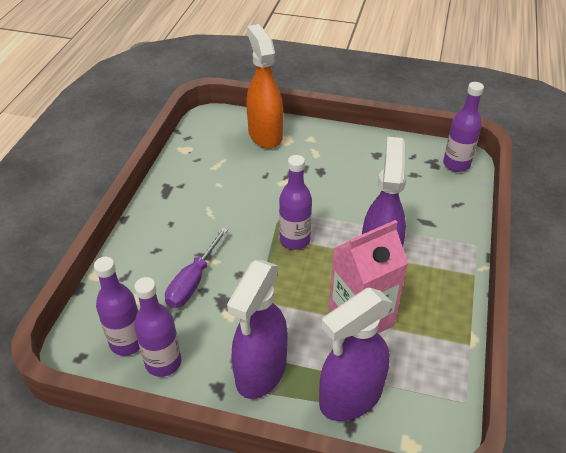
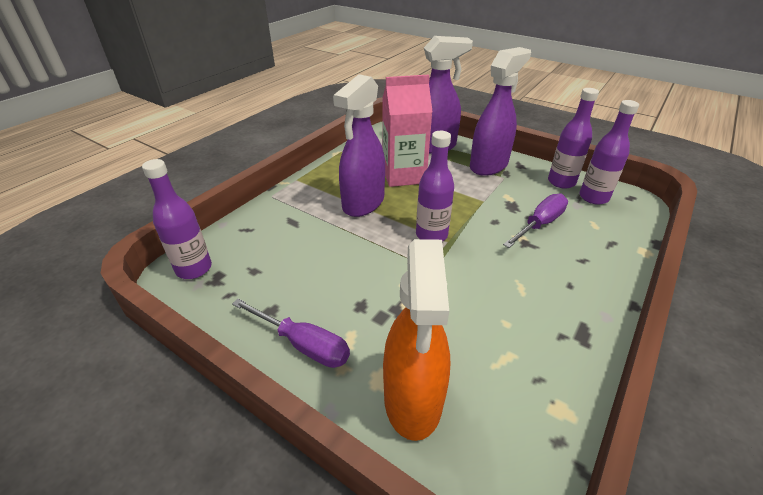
camera: 160 degrees left, 5 degrees down
none -> purple screwdriver [232,299,350,368]

